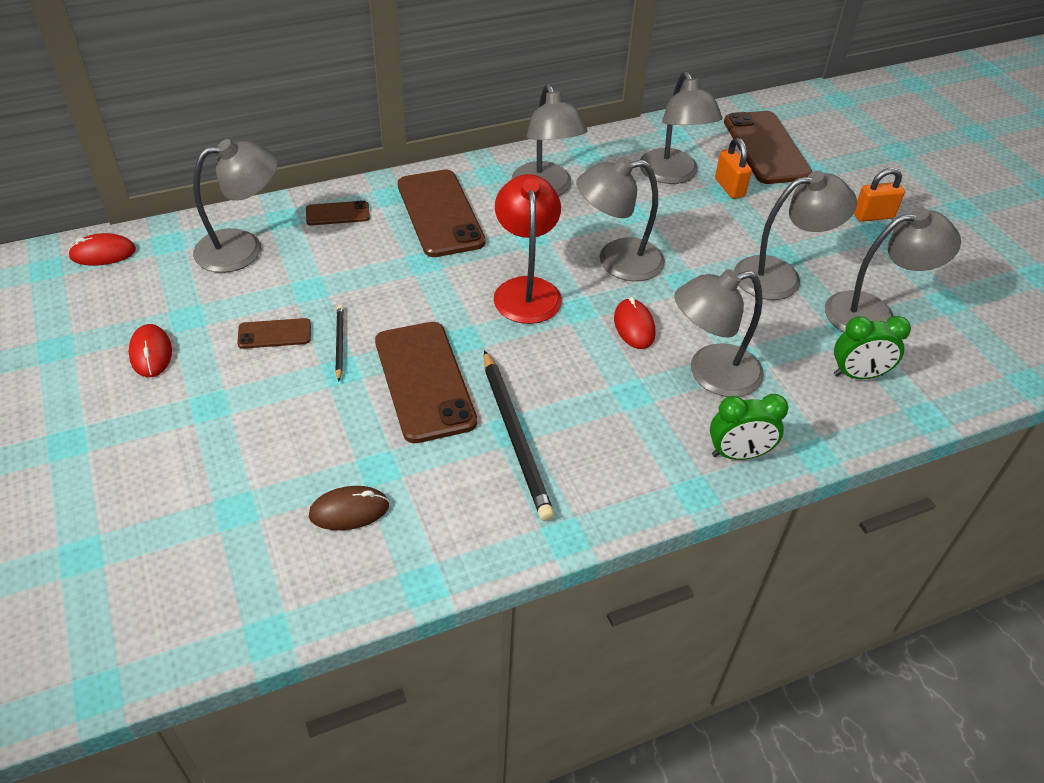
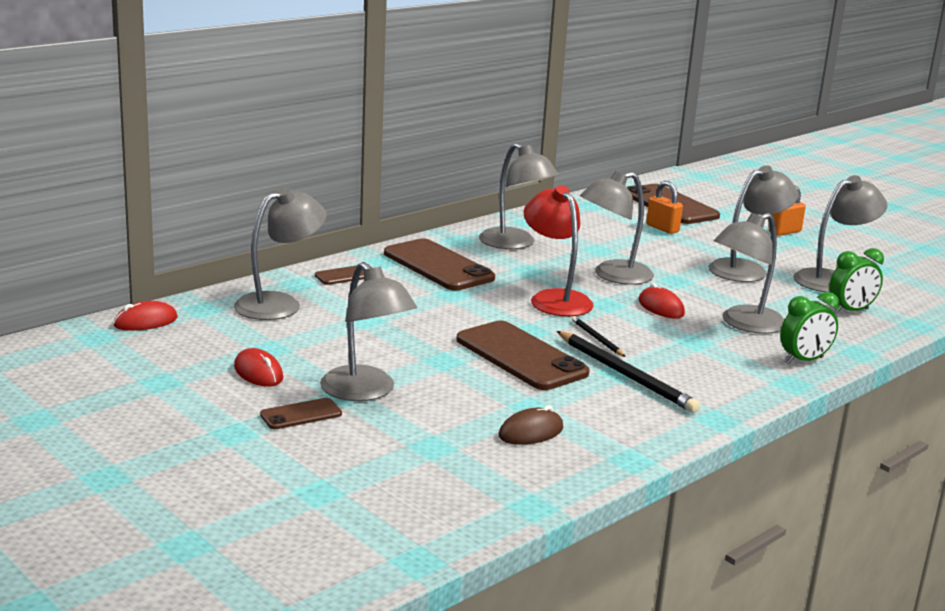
camera: 20 degrees left, 25 degrees down
brown phone [237,318,311,349] -> brown phone moved to [260,398,342,429]
black pencil [336,305,344,382] -> black pencil moved to [572,316,626,357]
grey lamp [640,72,723,184] -> grey lamp moved to [320,262,417,401]

